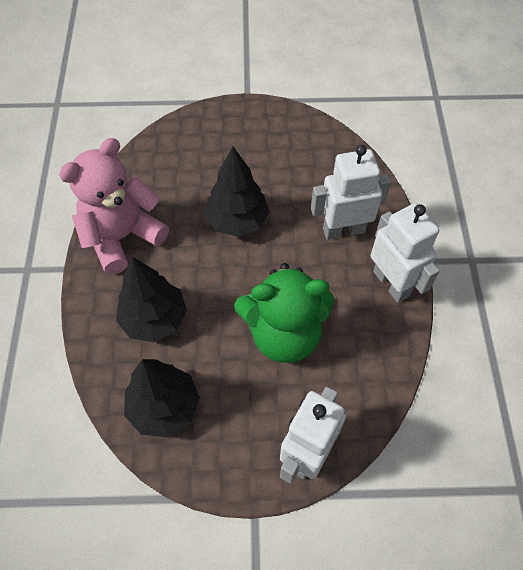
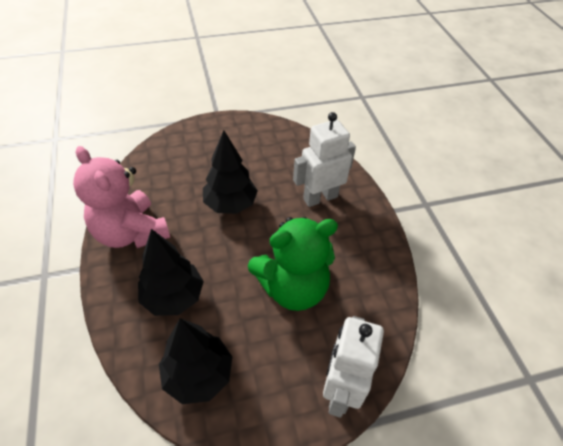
camera: 15 degrees left, 10 degrees down
pink teddy bear [59,138,169,274] -> pink teddy bear turned 75 degrees counterclockwise [73,146,170,248]
white robot [371,203,439,303] -> none

